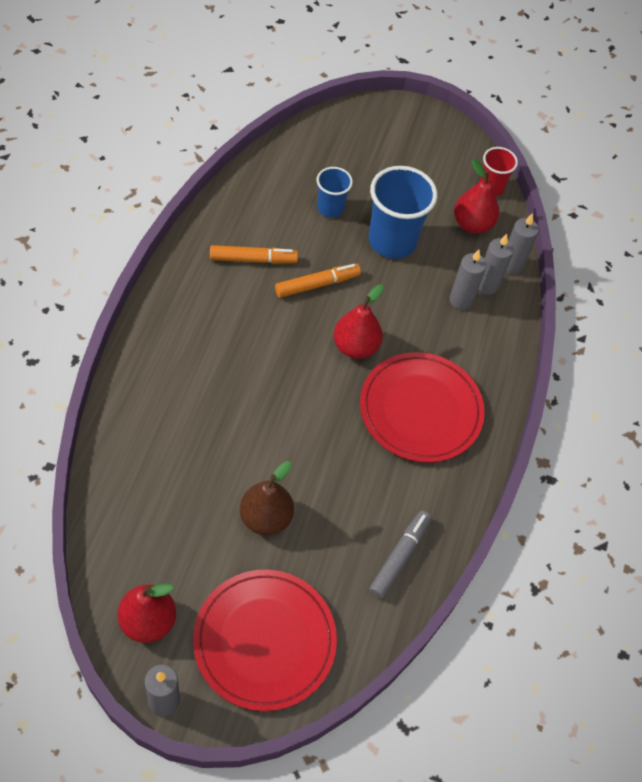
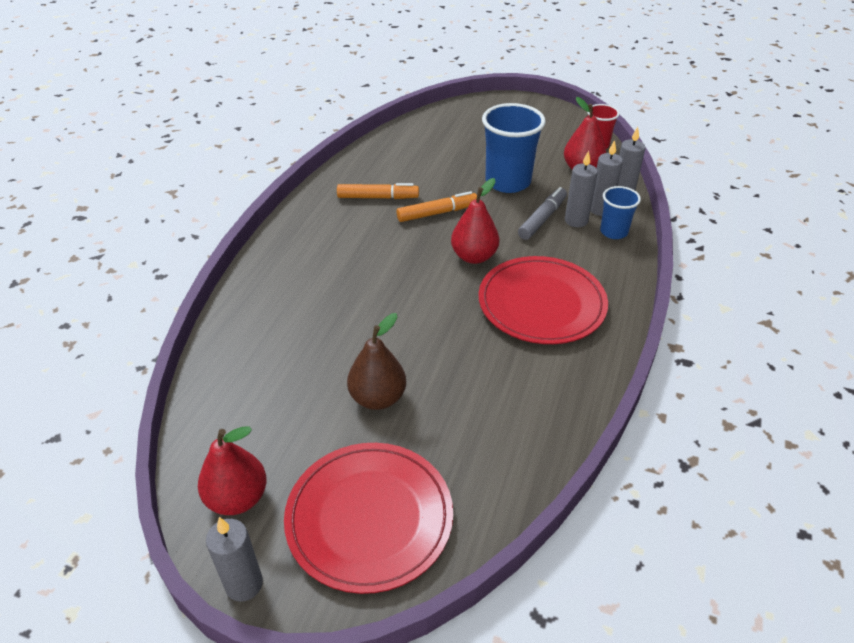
camera: 10 degrees right, 15 degrees down
blue cup [317,167,353,218] -> blue cup moved to [600,186,641,239]
grey marker [369,511,431,599] -> grey marker moved to [518,187,567,240]

